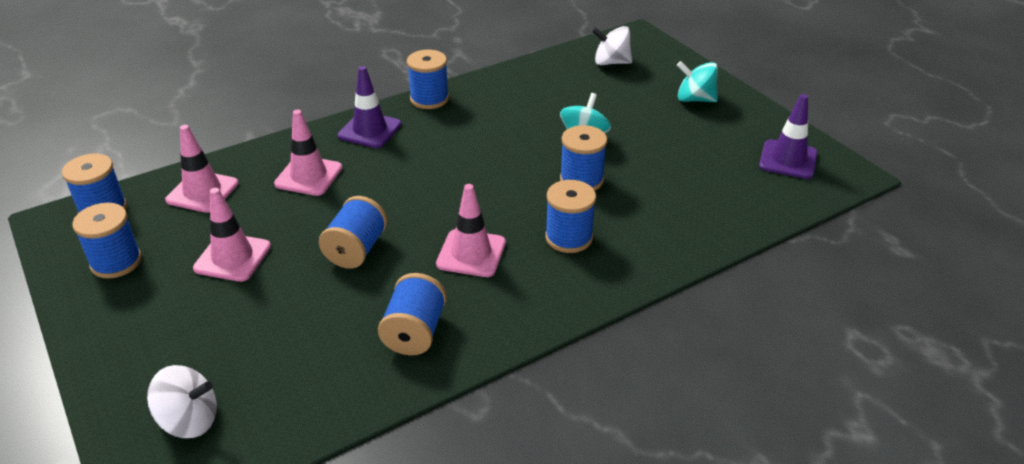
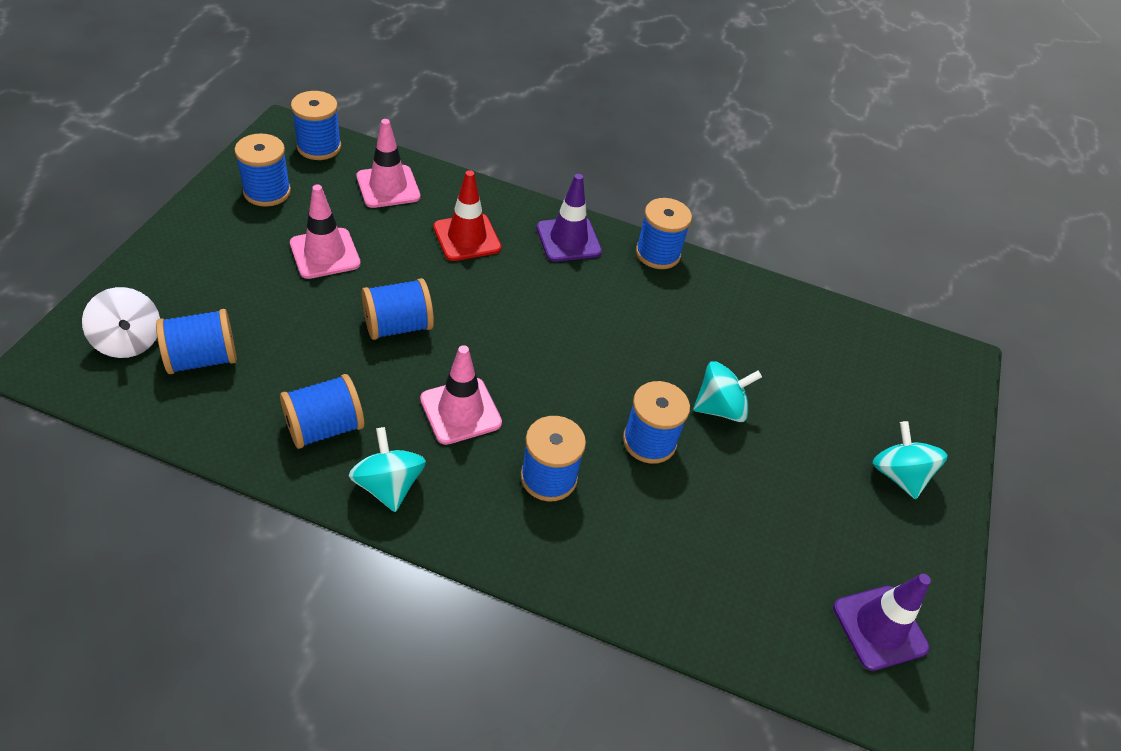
camera: 45 degrees right, 10 degrees up
pink traffic cone [274,110,342,196] -> red traffic cone [433,170,501,261]
white spinning top [592,26,632,65] -> none
none -> blue spool [156,309,237,374]
none -> turquoise spinning top [349,427,426,512]

